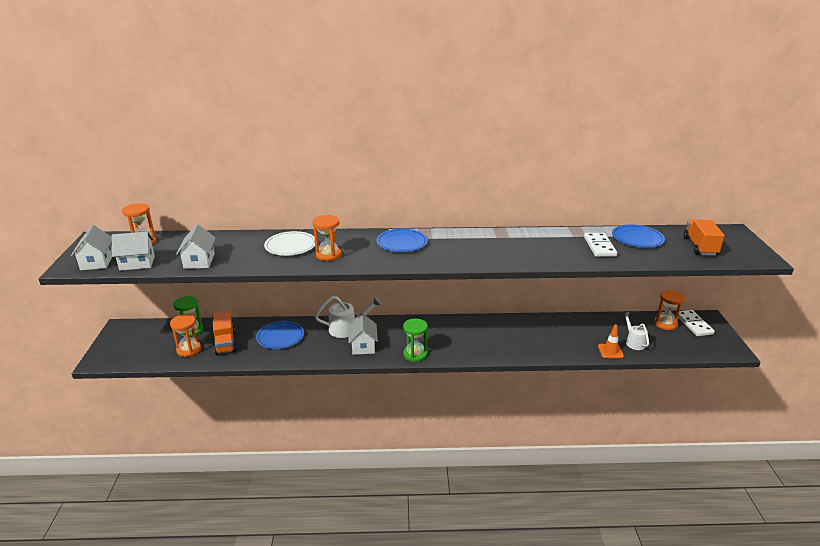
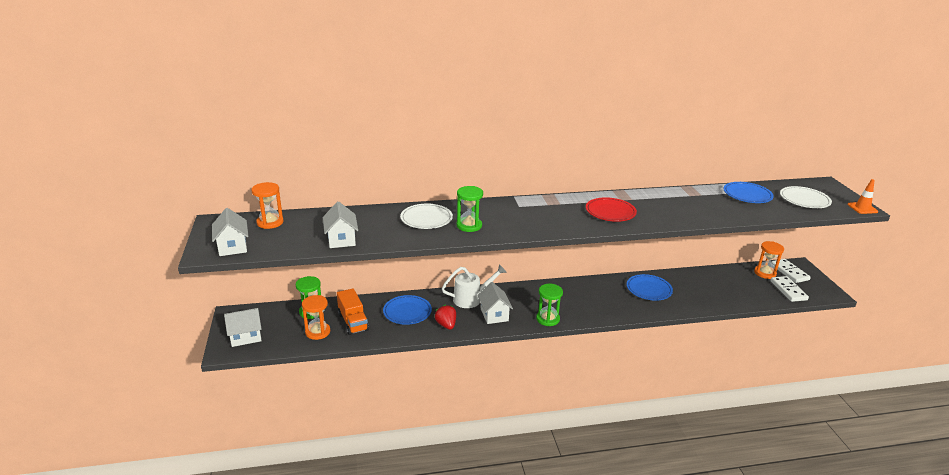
camera: 10 degrees left, 0 degrees up
white house [112,232,155,271] -> white house moved to [224,308,262,347]
orange hourglass [313,215,341,261] -> green hourglass [456,186,483,232]
blue plate [376,228,428,252] -> blue plate moved to [627,274,673,301]
white domino [584,233,617,257] -> white domino moved to [770,276,809,302]
orange traffic cone [598,325,624,358] -> orange traffic cone moved to [848,179,878,214]
white watering can [622,312,649,350] -> none
orange truck [684,219,724,255] -> white plate [780,186,832,208]
none -> red strawberry [435,305,456,330]
none -> red plate [586,197,637,222]

